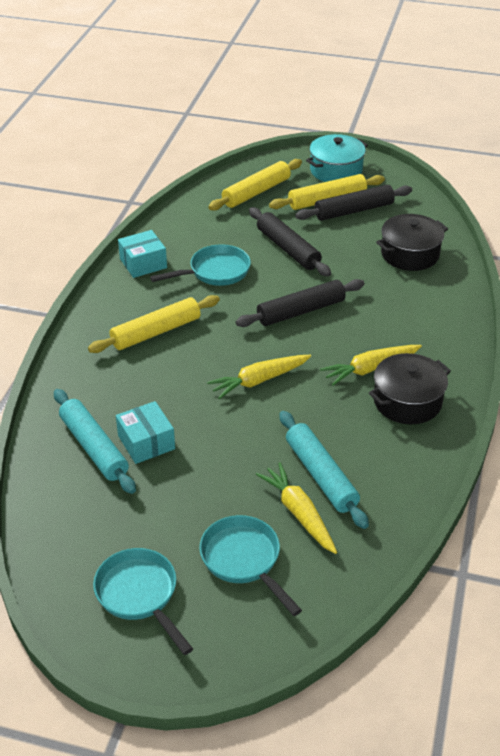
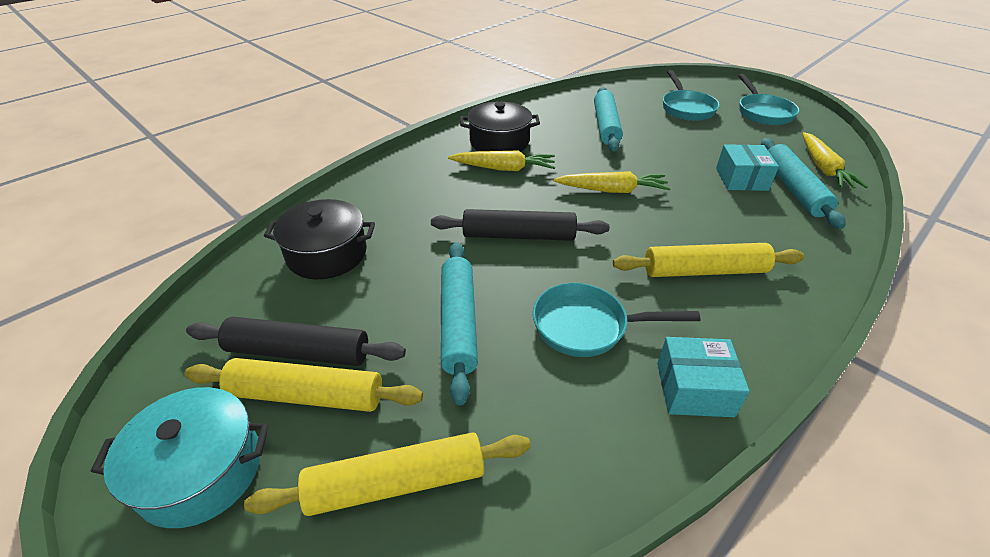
camera: 150 degrees left, 0 degrees up
black rolling pin [249,207,331,276] -> turquoise rolling pin [441,242,478,405]
yellow carrot [256,463,337,554] -> yellow carrot moved to [802,132,868,188]

